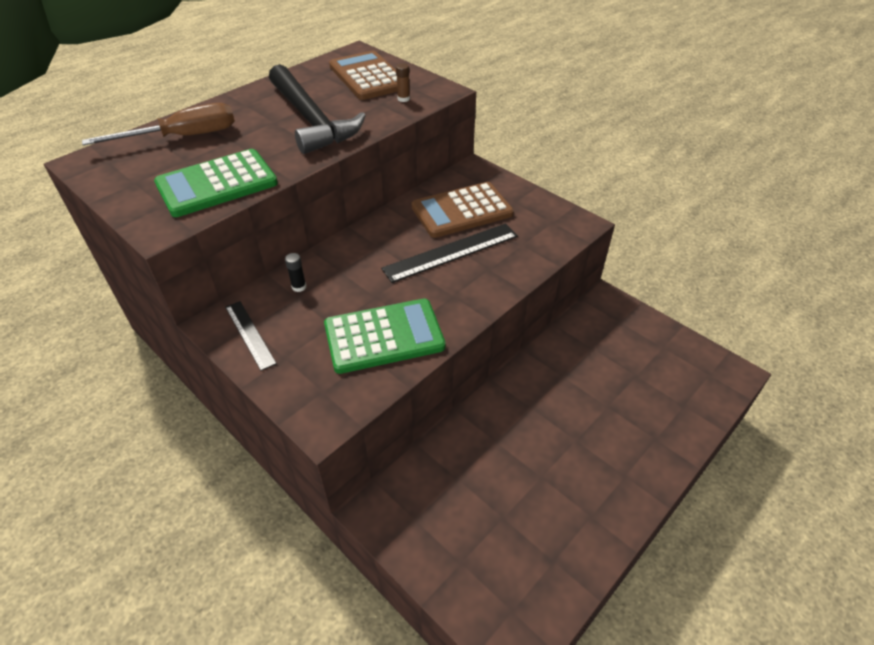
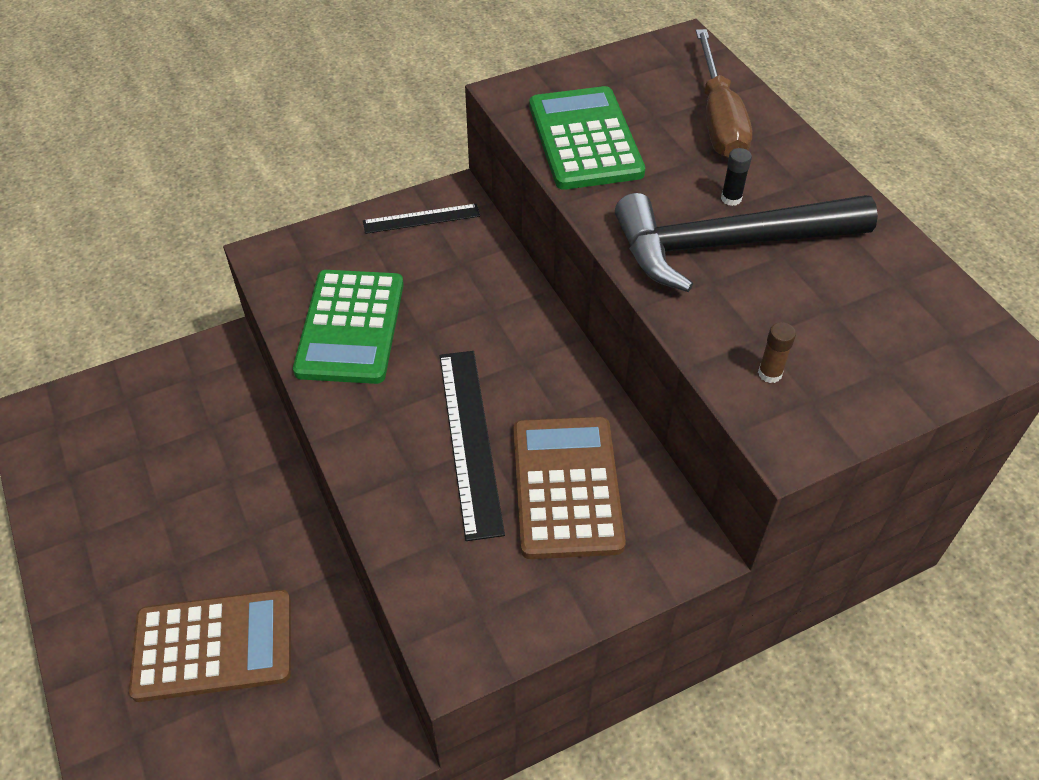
camera: 110 degrees right, 5 degrees up
black glue stick [285,253,306,292] -> black glue stick moved to [721,148,752,206]
brown calculator [329,51,397,100] -> brown calculator moved to [129,590,291,702]

